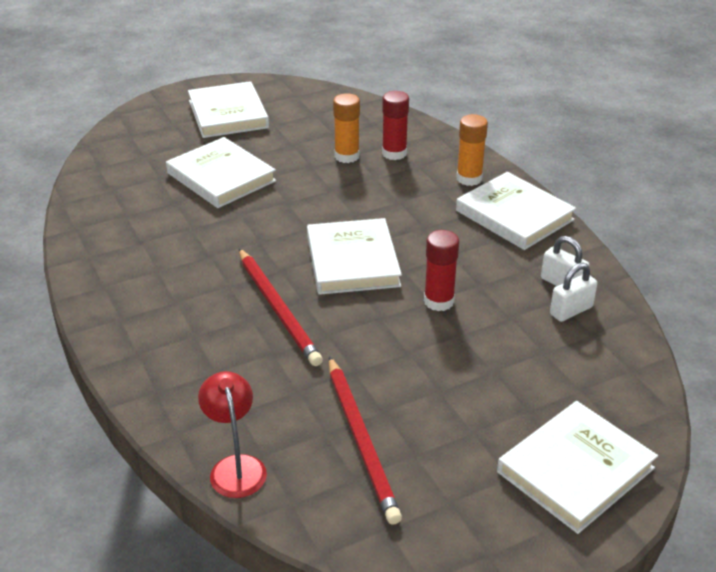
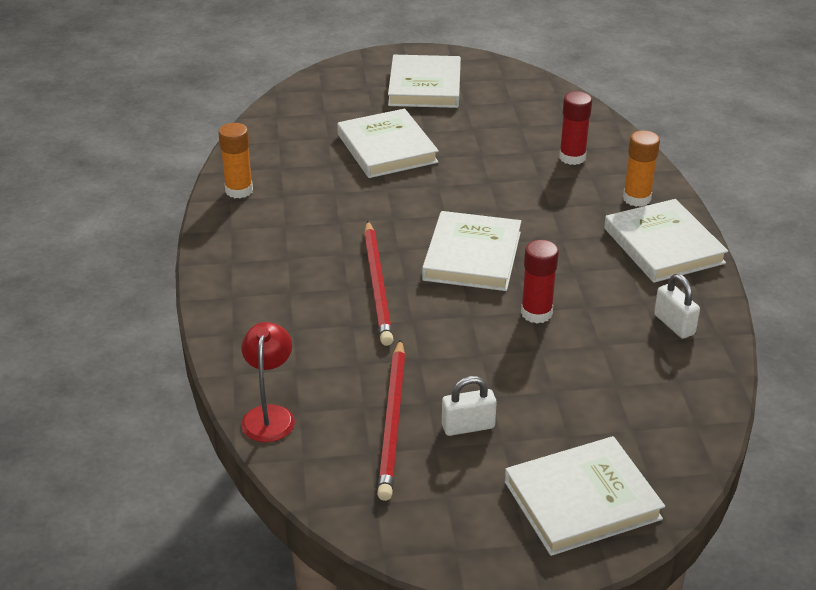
camera: 20 degrees right, 0 degrees up
orange glue stick [333,93,360,163] -> orange glue stick moved to [219,123,253,198]
white padlock [550,263,597,322] -> white padlock moved to [442,376,497,436]

